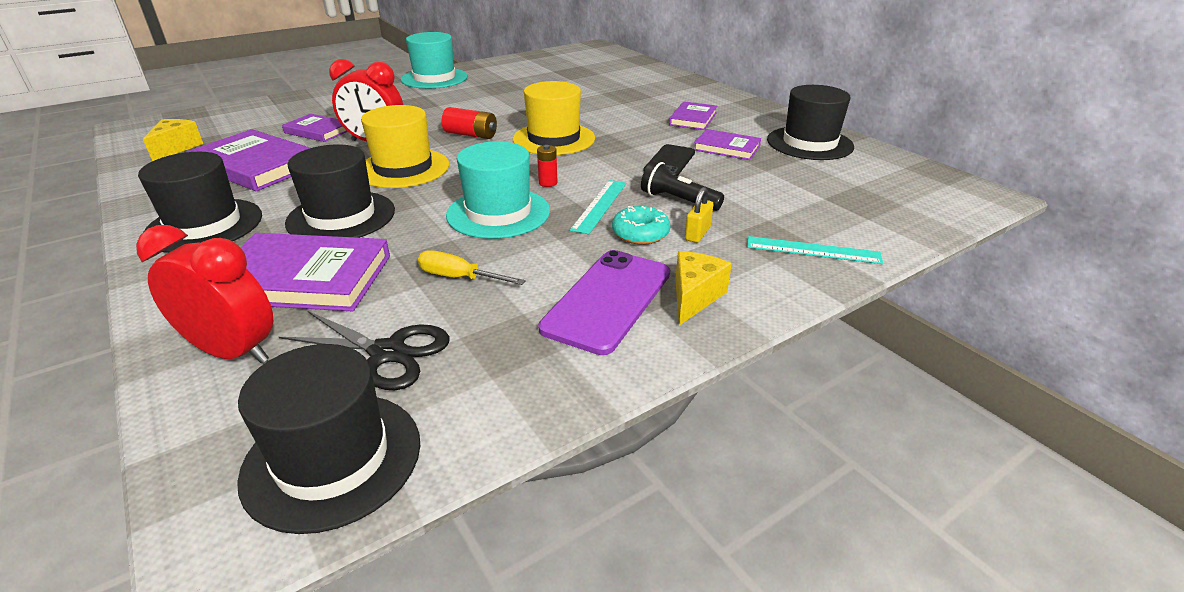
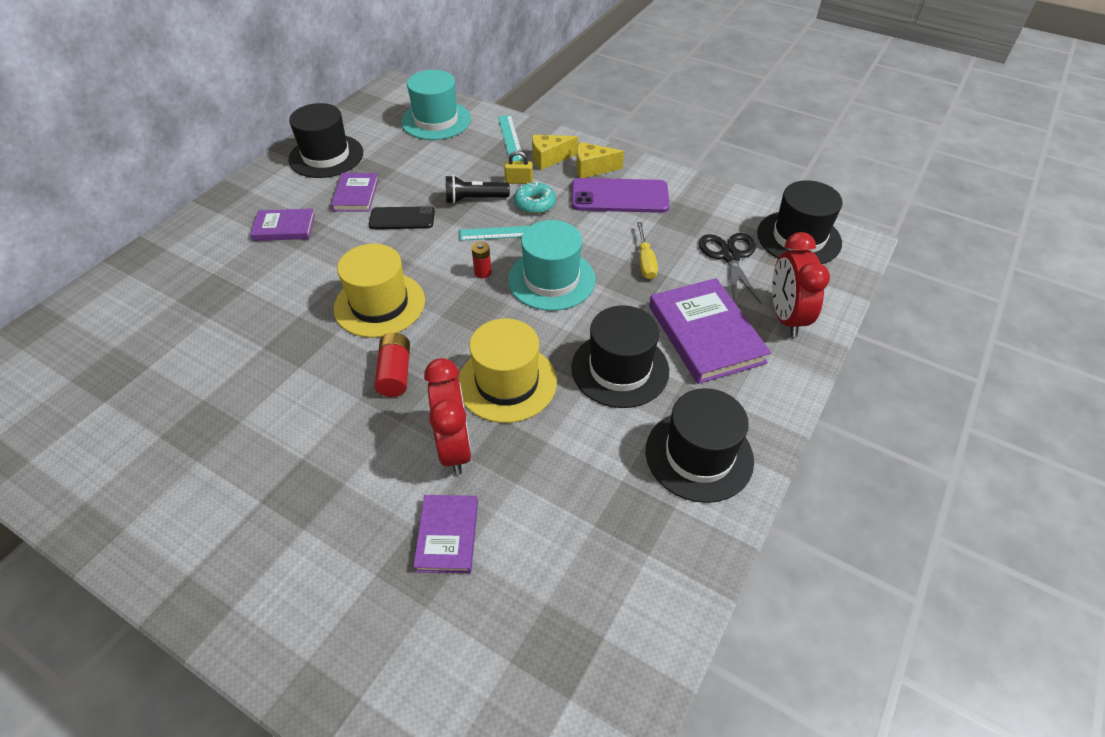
camera: 115 degrees left, 15 degrees up
yellow cheese [143,119,203,161] -> yellow cheese moved to [532,135,578,170]
purple book [186,129,310,191] -> none
turquoise hat [401,32,468,89] -> turquoise hat moved to [401,70,471,140]
black flashlight [641,161,724,211] -> black flashlight turned 75 degrees clockwise [446,175,510,204]

